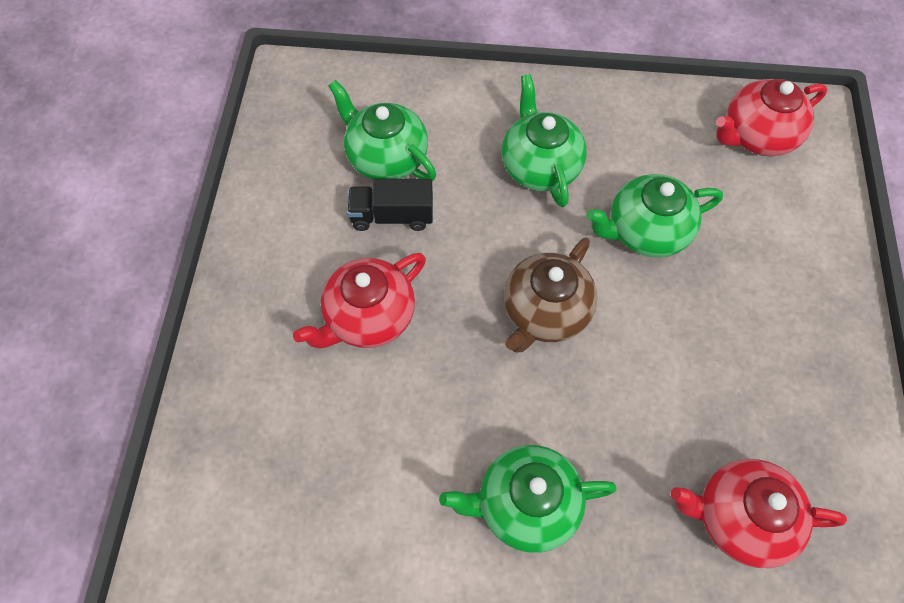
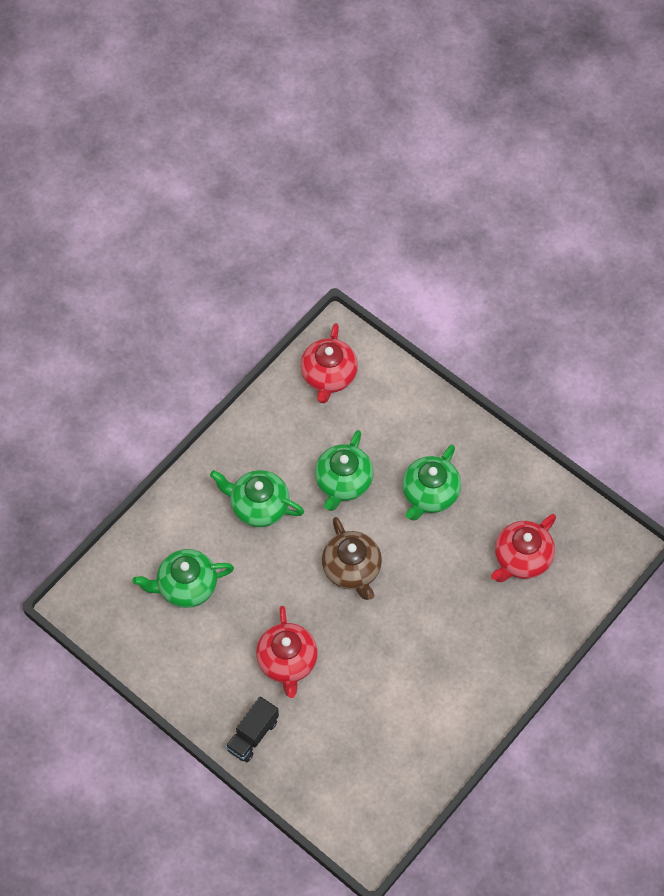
camera: 55 degrees left, 0 degrees up
black truck [347,179,433,231] -> black truck moved to [226,696,279,762]
green teapot [439,445,617,553] -> green teapot moved to [402,445,461,521]

